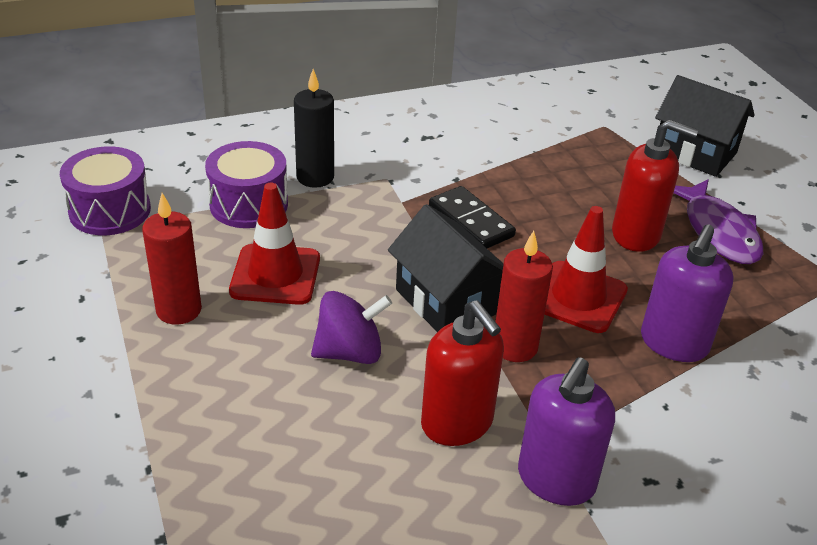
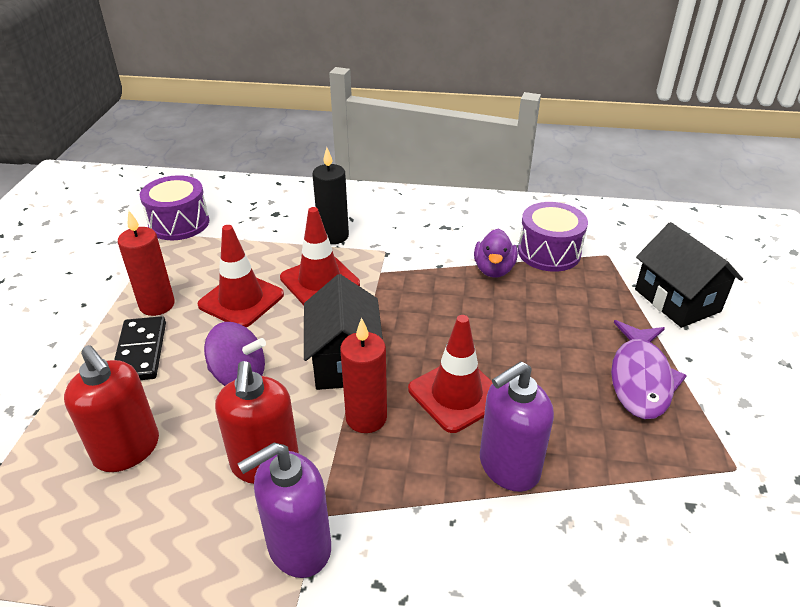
camera: 30 degrees right, 0 degrees up
purple drum [205,141,288,228] -> purple drum moved to [518,202,588,272]
black domino [429,186,516,248] -> black domino moved to [114,316,166,380]
red soap dispenser [612,120,698,252] -> red soap dispenser moved to [64,345,159,472]
none -> red traffic cone [280,207,360,305]
none -> purple duck [474,229,518,278]

